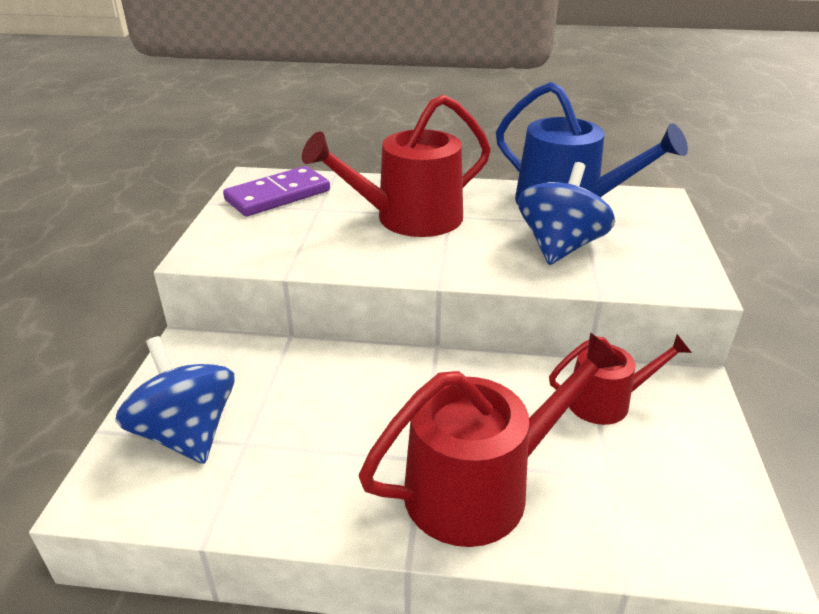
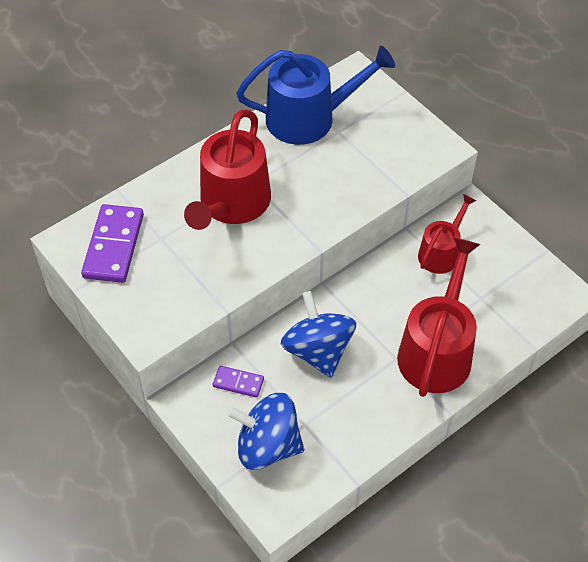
camera: 45 degrees left, 20 degrees up
blue spinning top [518,162,615,265] -> blue spinning top moved to [281,291,356,378]
none -> purple domino [213,366,264,398]

